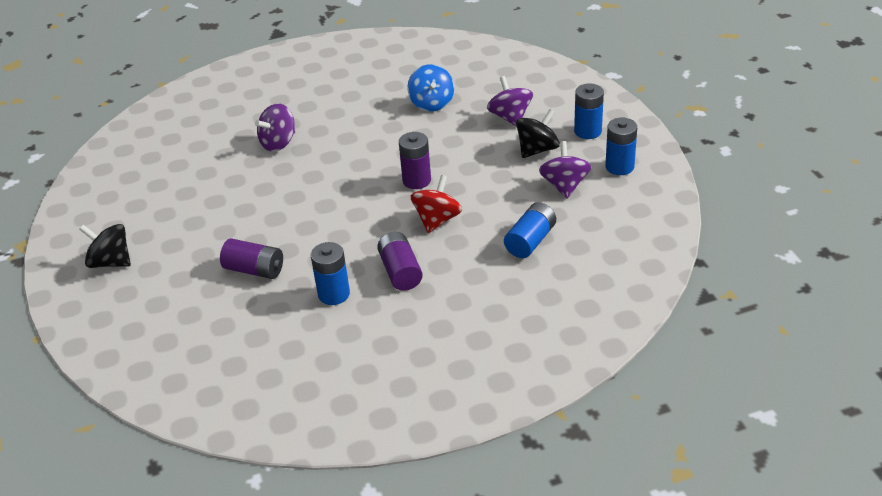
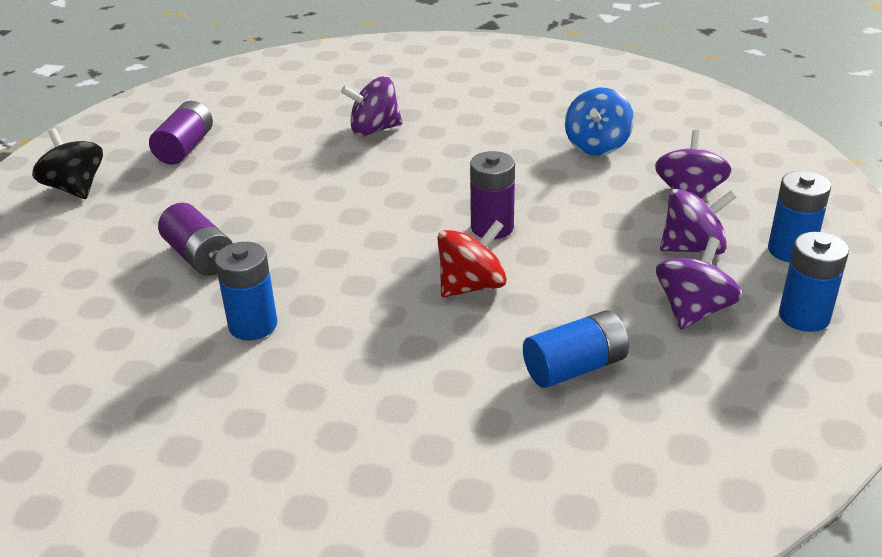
camera: 30 degrees right, 5 degrees down
purple battery [377,232,423,291] -> purple battery moved to [149,101,213,165]
black spinning top [516,109,560,158] -> purple spinning top [660,189,737,254]

